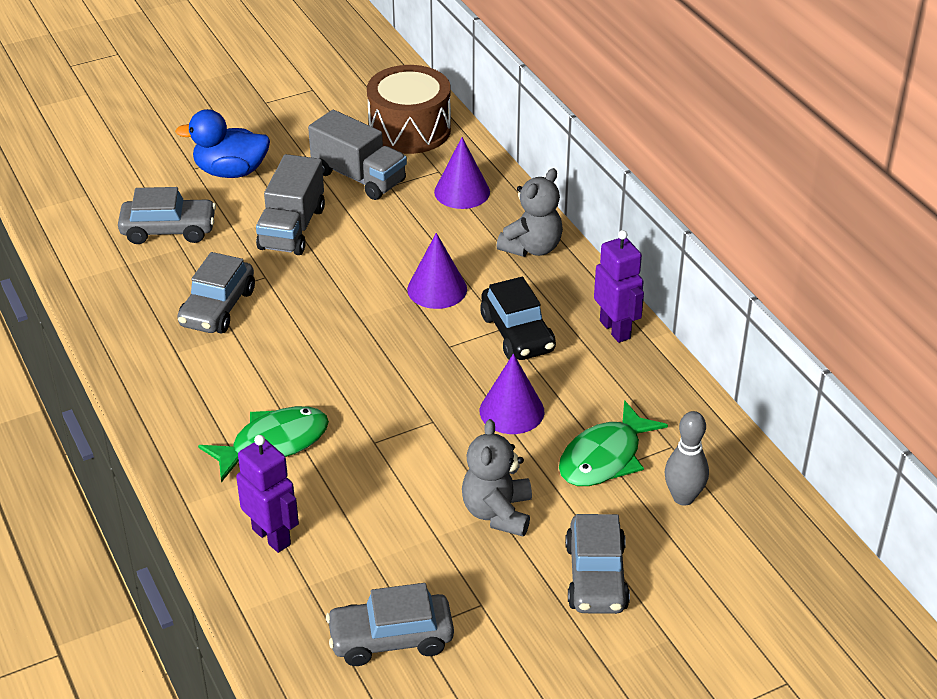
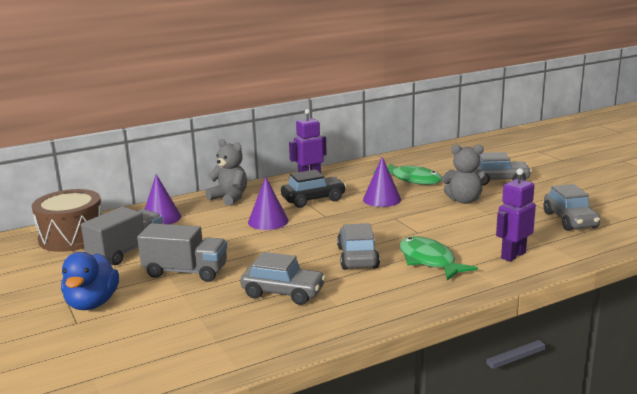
camera: 90 degrees left, 20 degrees down
grey car [118,187,216,244] -> grey car moved to [337,223,380,270]
grey bowling pin [664,411,709,506] -> none

